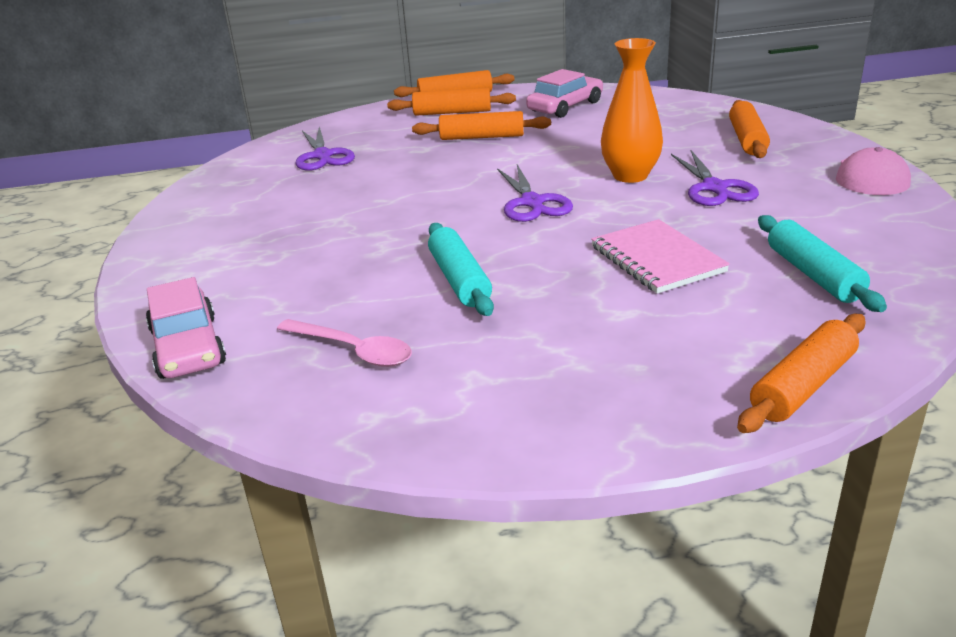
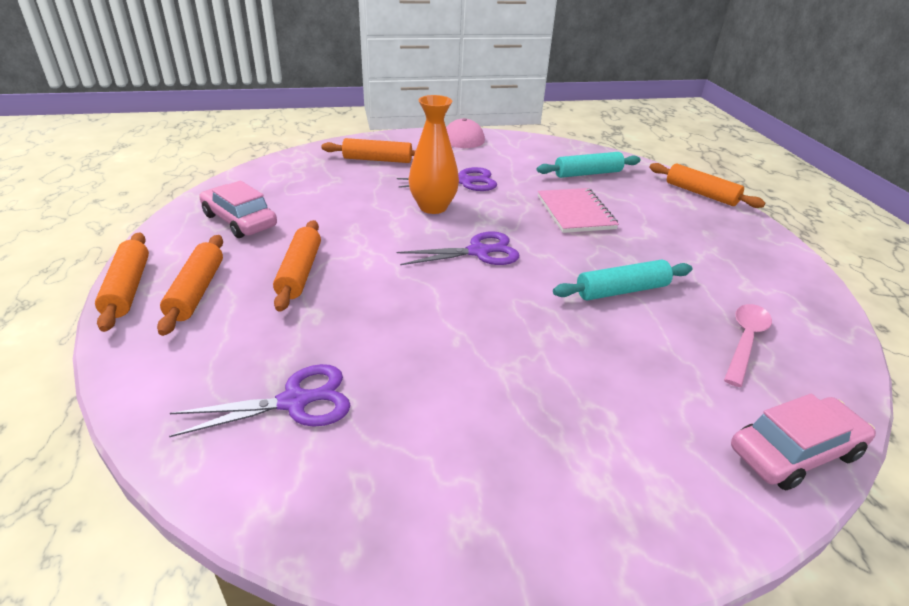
camera: 95 degrees left, 5 degrees up
pink notebook [591,219,730,294] -> pink notebook turned 75 degrees counterclockwise [538,188,619,233]

